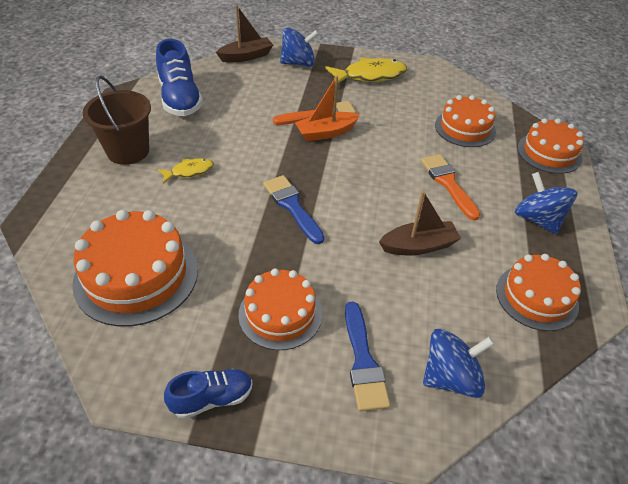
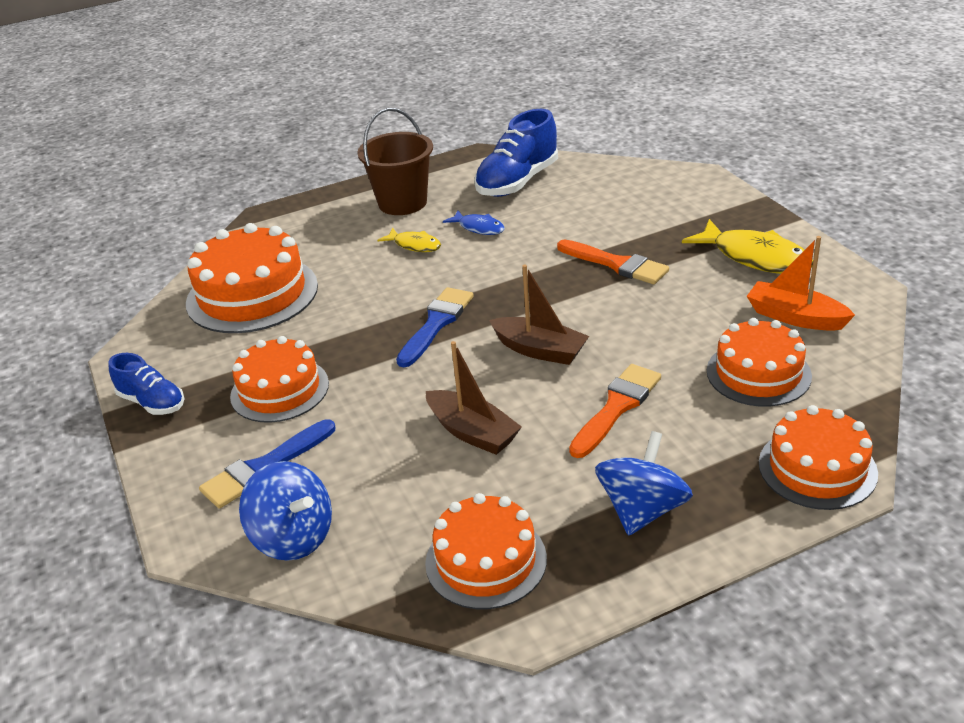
camera: 60 degrees right, 10 degrees down
brown boat [216,5,273,63] -> brown boat moved to [489,264,589,365]
blue spinning top [280,27,319,67] -> none
orange boat [295,76,360,141] -> orange boat moved to [747,236,855,331]
none -> blue fish [443,210,505,235]

